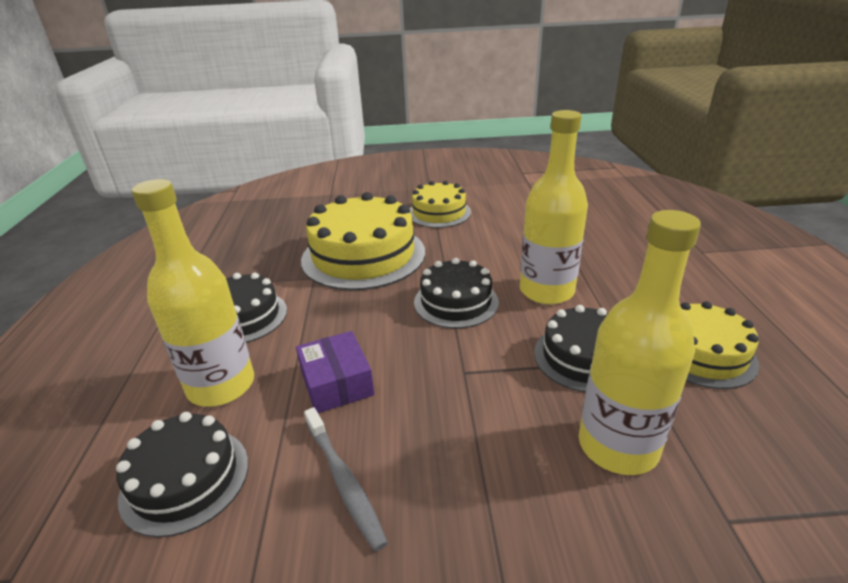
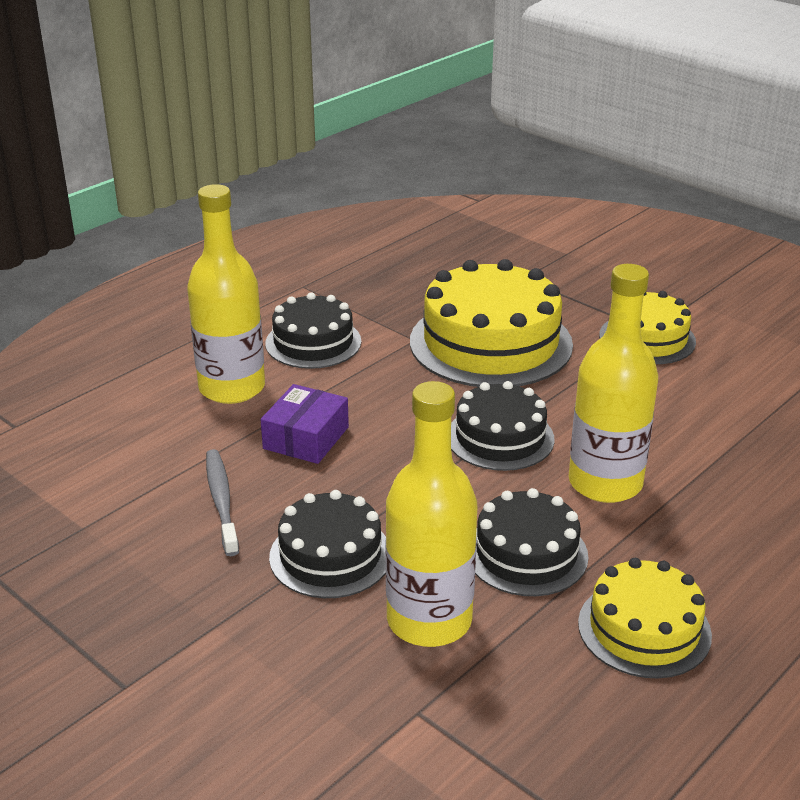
camera: 45 degrees right, 0 degrees up
black cake [116,412,248,537] -> black cake moved to [269,490,386,598]
grey toothbrush [304,407,388,551] -> grey toothbrush turned 150 degrees clockwise [206,449,239,556]

